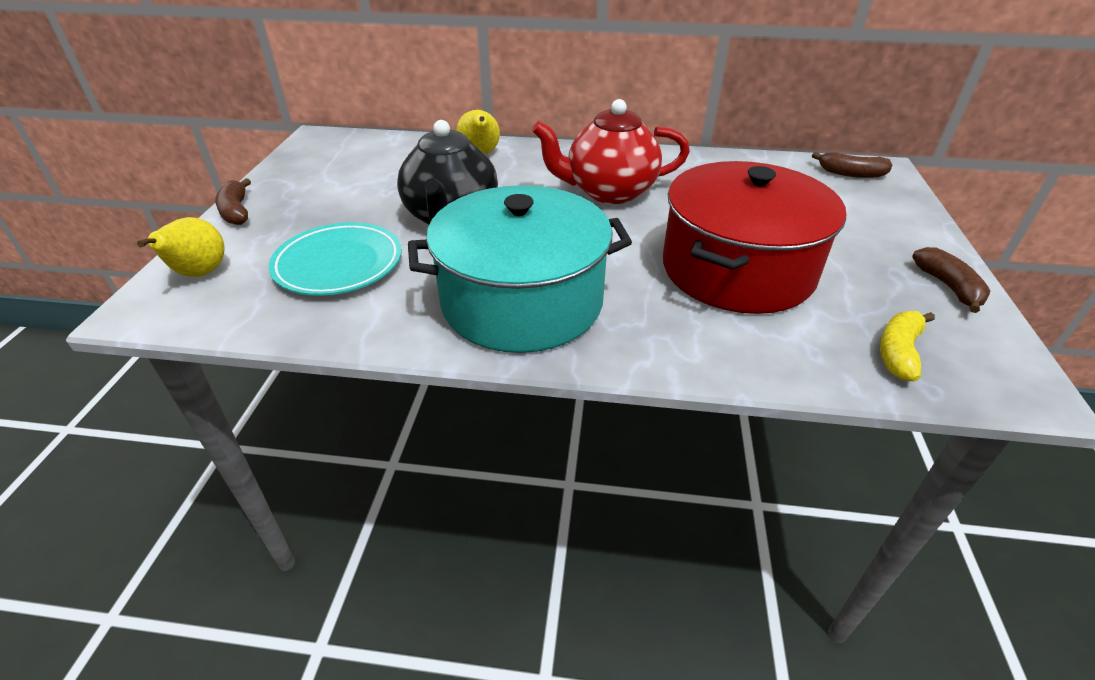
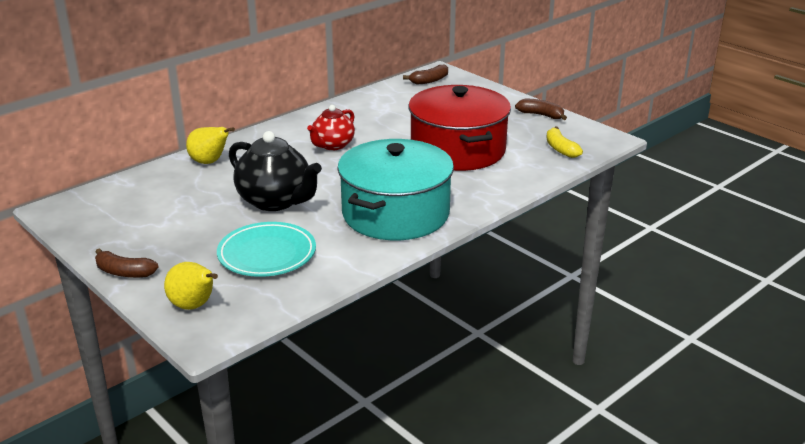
camera: 50 degrees left, 10 degrees down
red teapot [532,99,690,204] -> red teapot [307,105,355,150], size x0.64

